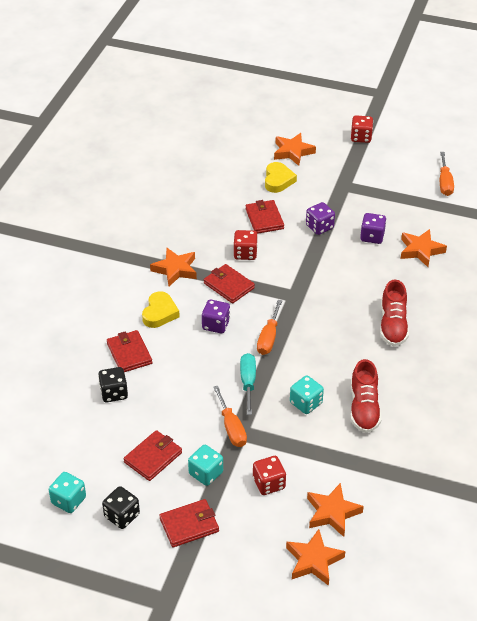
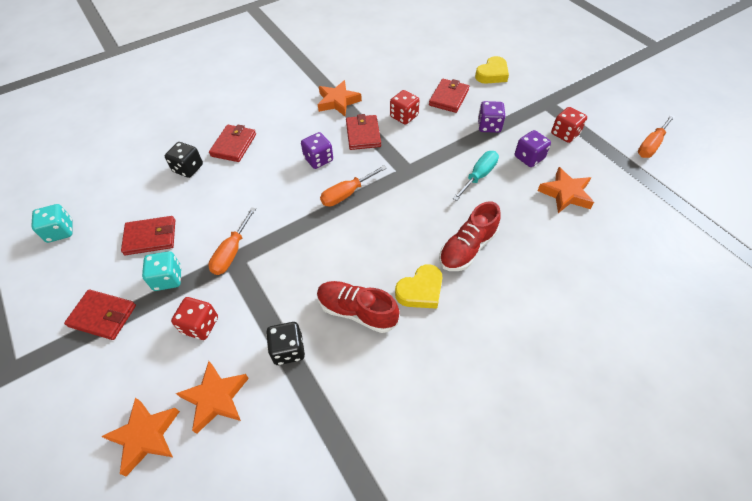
camera: 40 degrees right, 10 degrees up
black dice [102,486,140,529] -> black dice moved to [266,322,305,365]
yellow heart [142,291,180,328] -> yellow heart moved to [395,264,443,309]
turquoise screwdriver [240,353,256,415] -> turquoise screwdriver moved to [452,151,499,201]
orange star [274,133,316,166] -> none
turquoise dice [290,375,324,414] -> none
red shoe [350,359,382,433] -> red shoe turned 75 degrees clockwise [317,281,400,333]
red dice [351,115,373,143] -> red dice moved to [551,107,587,143]

